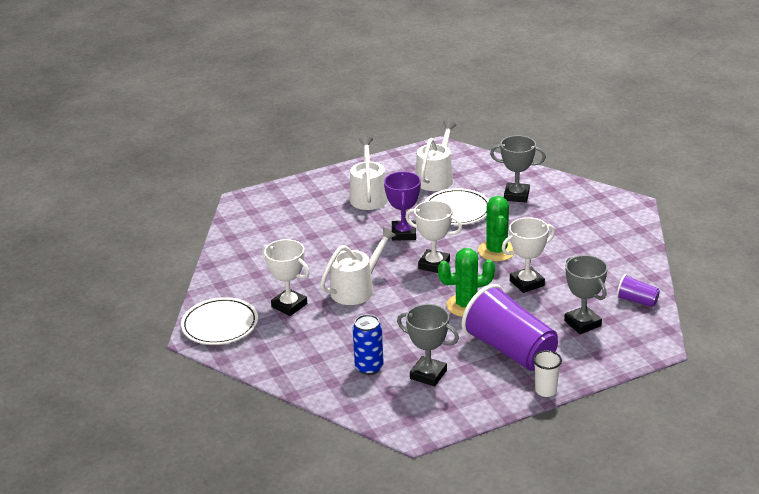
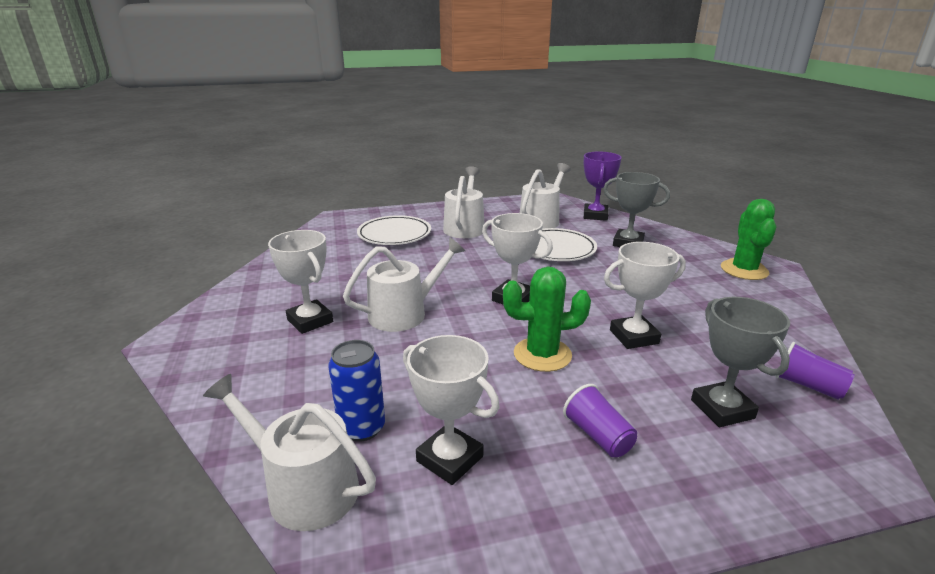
camera: 10 degrees right, 5 degrees down
white plate [181,297,258,345] -> white plate moved to [357,215,431,245]
purple trophy [384,172,421,241] -> purple trophy moved to [584,152,622,221]
grey trophy [397,304,459,386] -> white trophy [403,335,500,485]
purple cup [462,284,558,371] -> purple cup [563,384,637,457], size x0.46
green cactus [478,196,515,261] -> green cactus moved to [721,199,776,280]
white cup [533,350,562,397] -> none
none -> white watering can [203,374,376,531]

